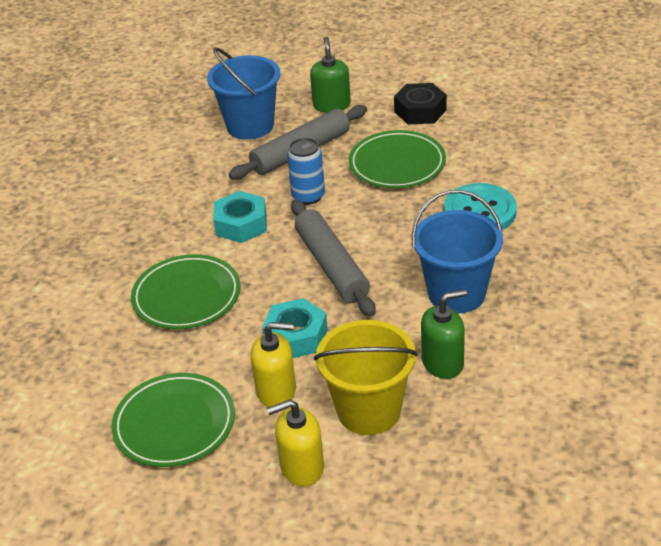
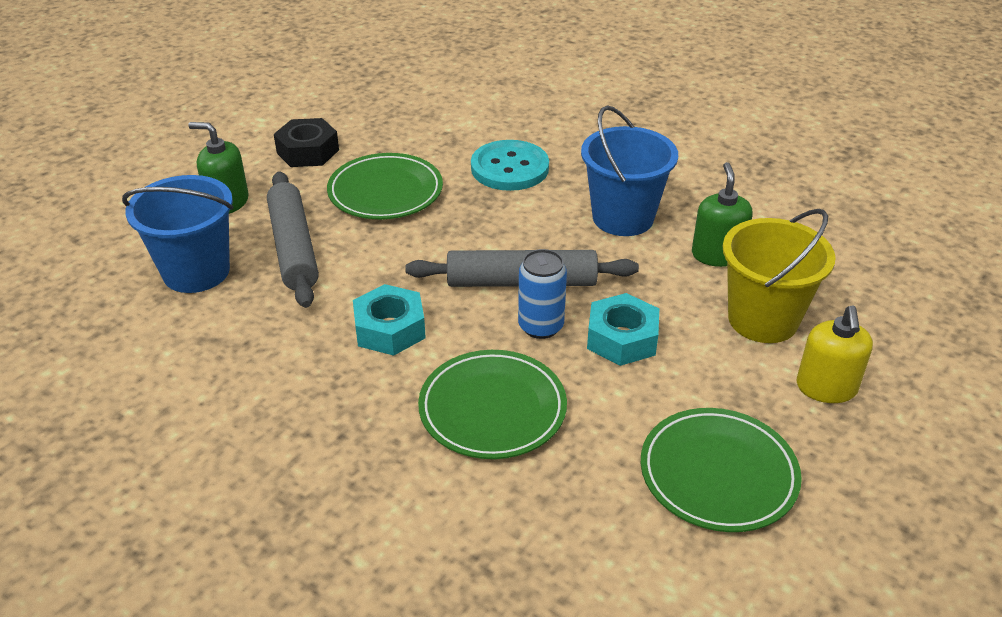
camera: 70 degrees left, 0 degrees up
yellow soap dispenser [251,322,296,407] -> none
blue can [287,138,325,205] -> blue can moved to [518,249,567,339]

